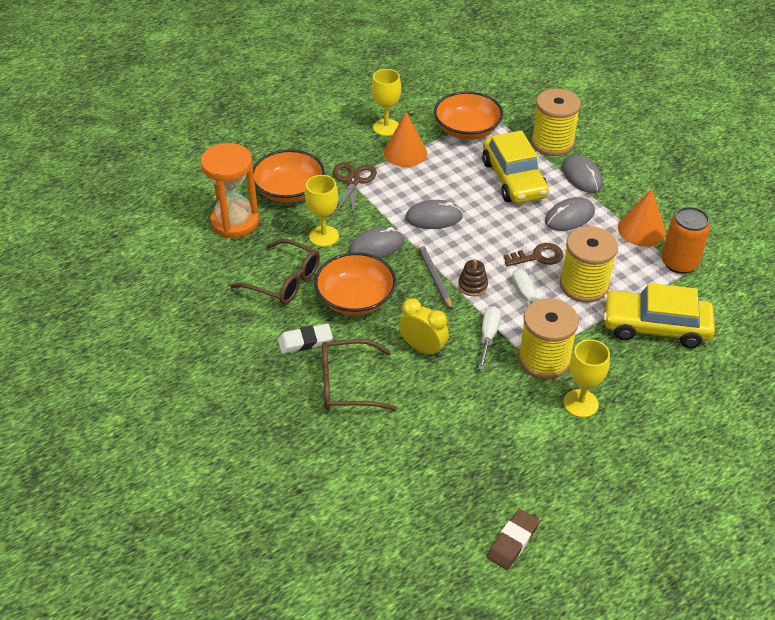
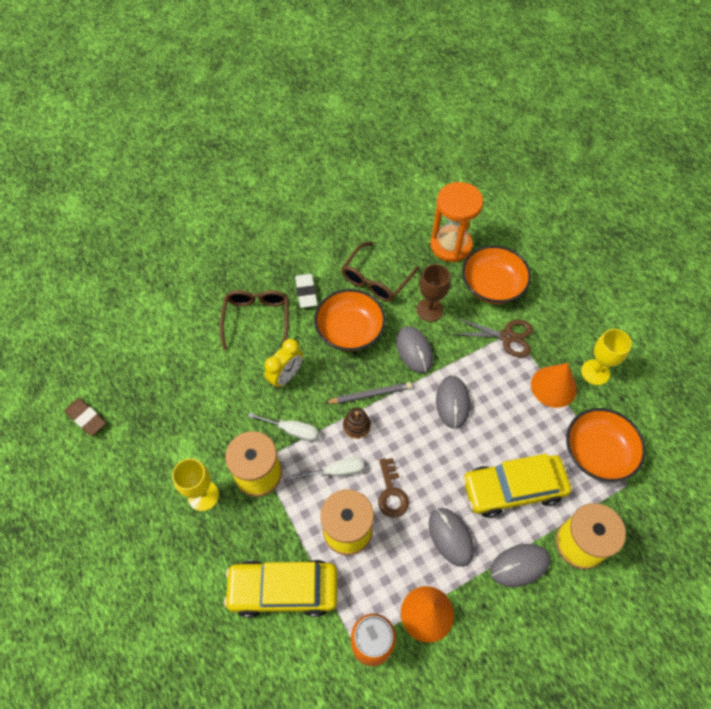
camera: 95 degrees right, 15 degrees up
yellow goblet [305,175,339,247] -> brown goblet [417,264,450,322]
yellow car [603,283,715,348] -> yellow car turned 105 degrees counterclockwise [224,560,337,618]

